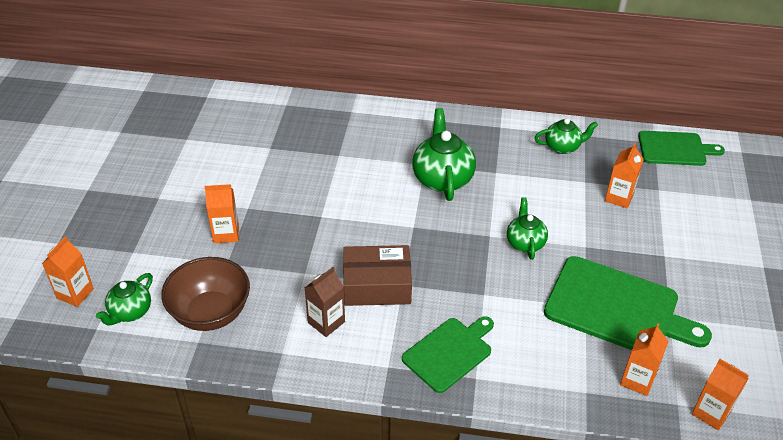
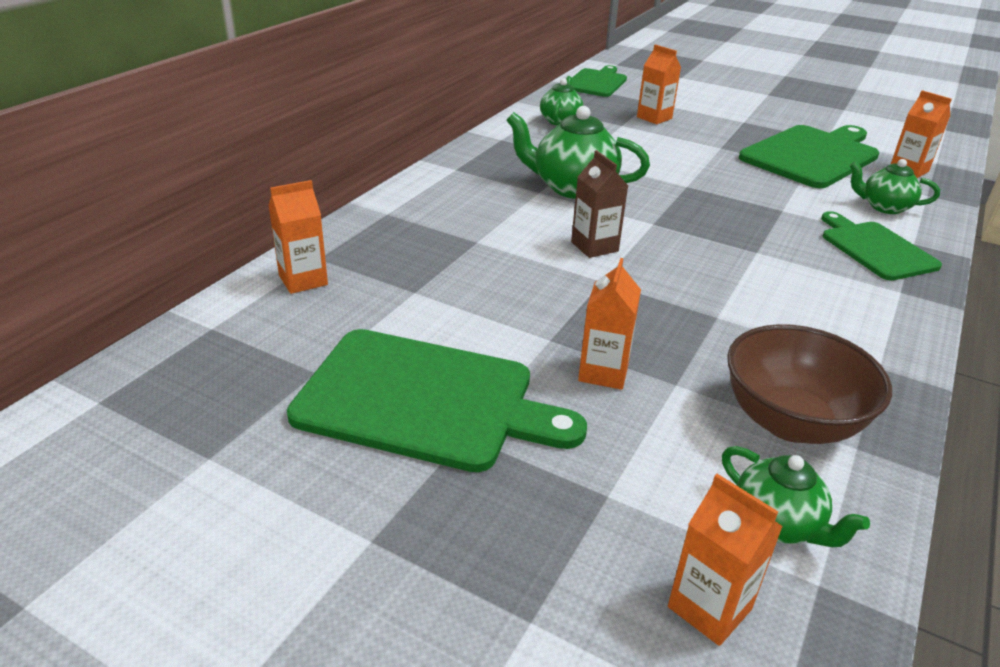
camera: 70 degrees left, 10 degrees down
brown carton [305,267,345,337] -> brown carton moved to [571,150,628,258]
brown box [343,245,412,306] -> none
green teapot [507,197,548,260] -> green teapot moved to [849,159,940,214]
orange carton [692,359,749,430] -> orange carton moved to [268,180,328,294]
none -> green cutting board [287,329,587,472]

